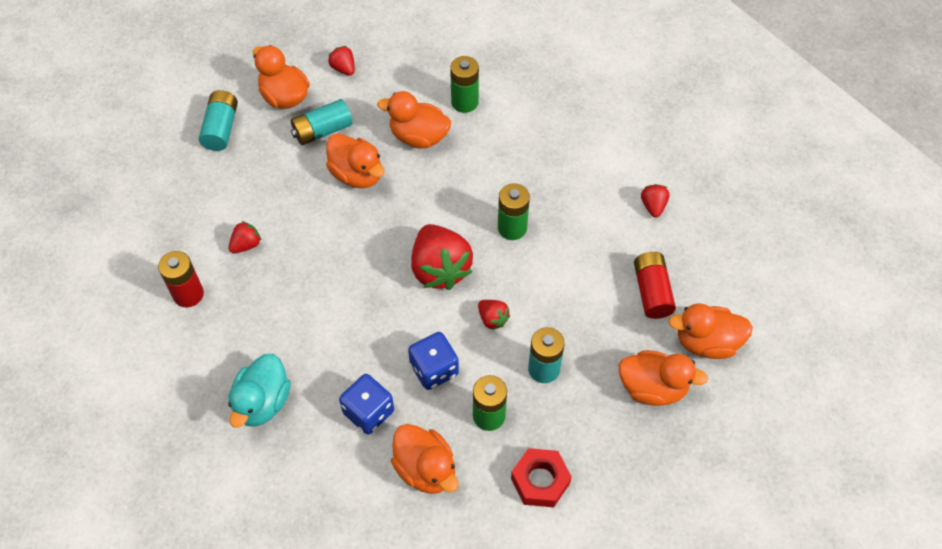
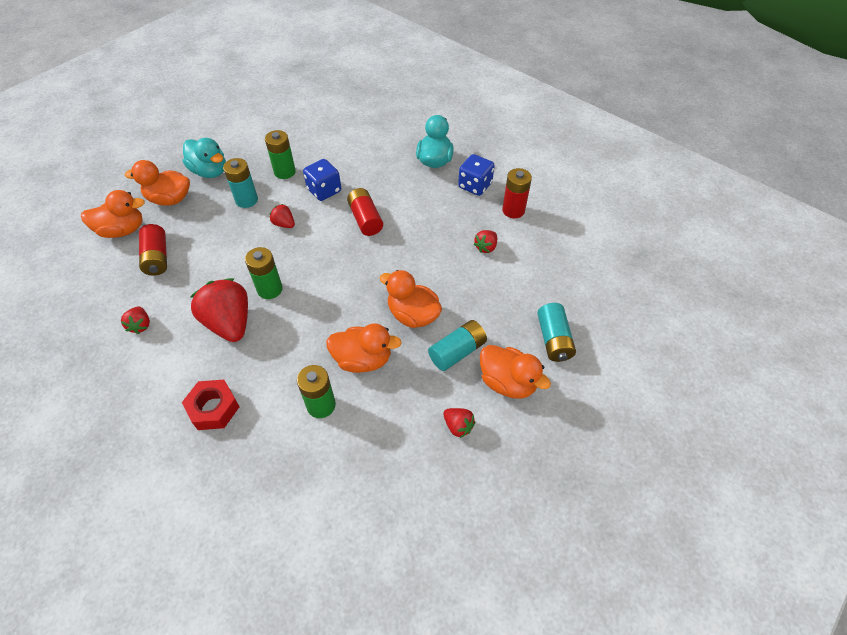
camera: 170 degrees right, 5 degrees down
blue dice [339,374,394,434] -> blue dice moved to [458,154,495,196]
orange duck [391,424,458,494] -> none
red strawberry [411,224,473,290] -> red strawberry moved to [190,278,248,342]
red nut [511,448,572,507] -> red nut moved to [182,380,240,430]
none -> turquoise duck [183,138,226,178]
none -> red battery [347,188,383,236]

